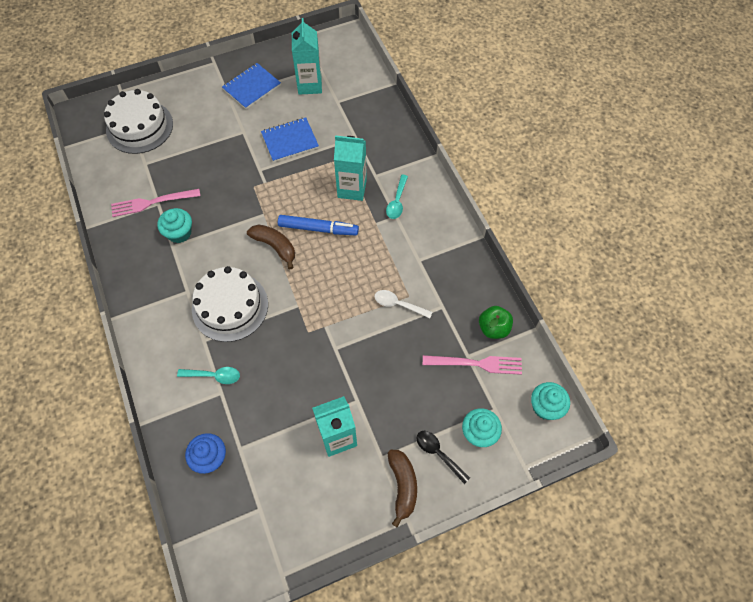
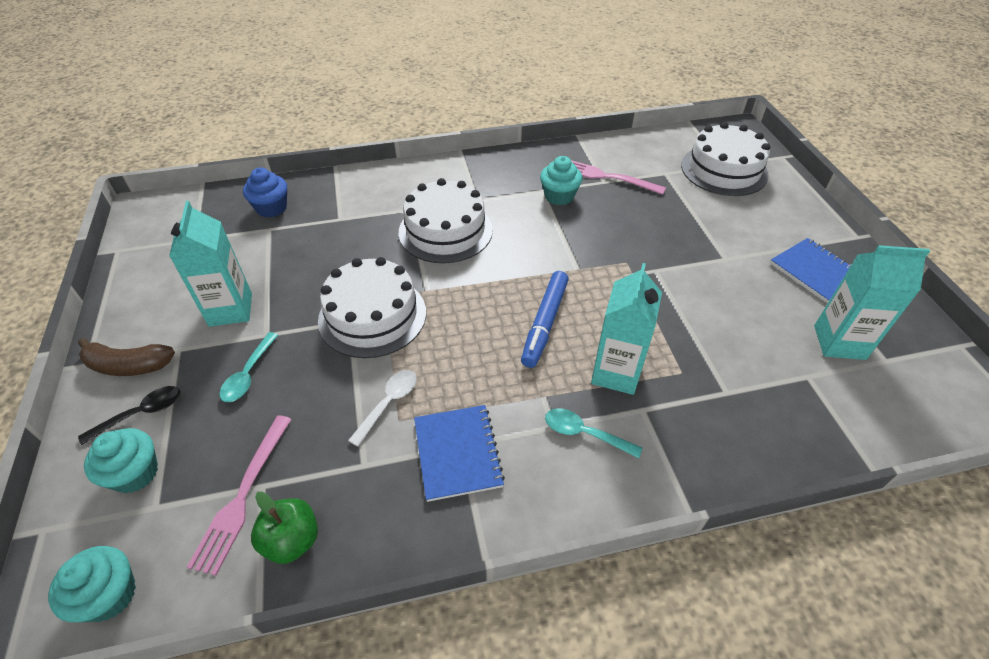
camera: 100 degrees right, 15 degrees down
pink fork [111,189,201,217] -> pink fork turned 60 degrees counterclockwise [571,160,666,195]
turquoise spoon [177,367,240,384] -> turquoise spoon moved to [219,332,278,402]
brown banana [247,224,295,269] -> none
blue notebook [261,117,319,162] -> blue notebook moved to [414,405,505,502]
none -> white cake [318,257,426,358]

